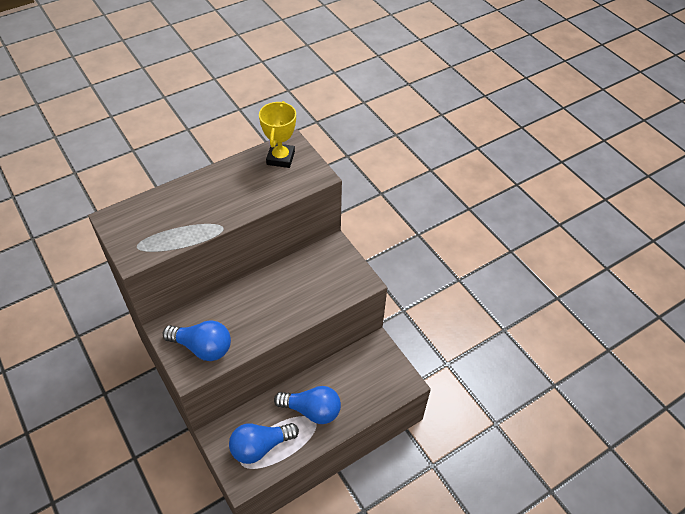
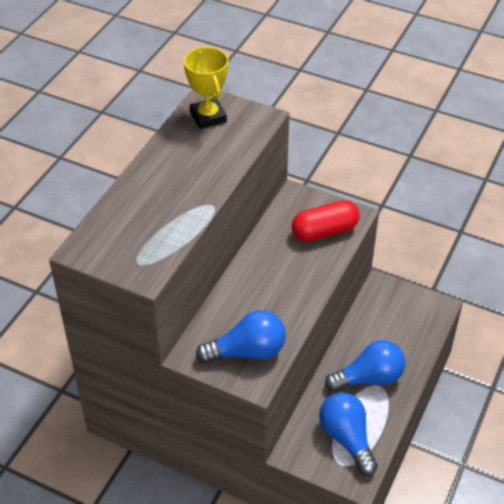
camera: 30 degrees left, 5 degrees down
blue light bulb [229,423,299,464] -> blue light bulb turned 120 degrees clockwise [319,392,378,476]
none -> red capsule [292,200,359,242]

